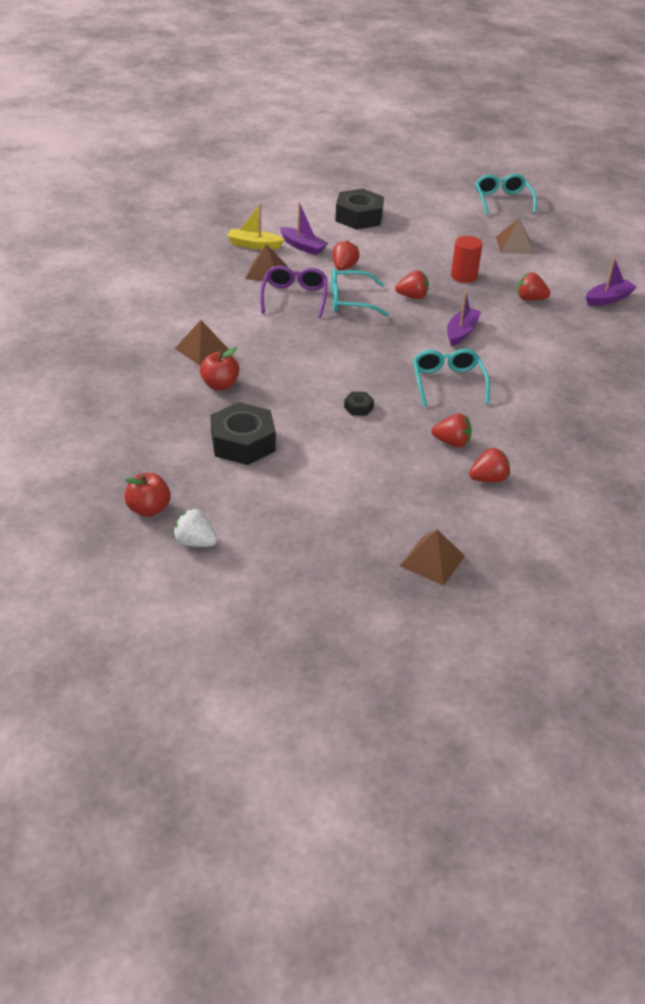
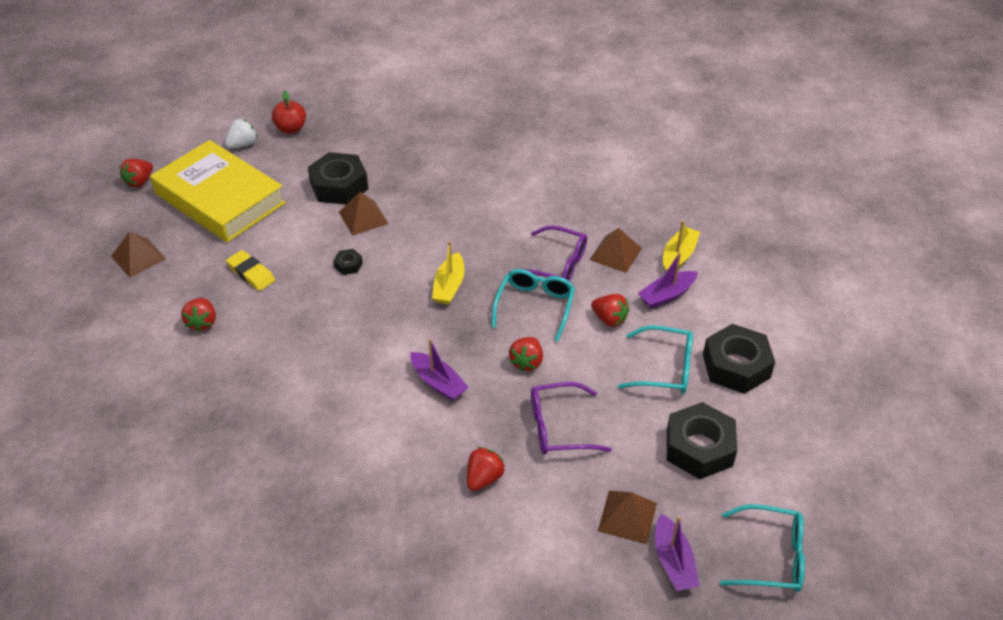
camera: 110 degrees right, 5 degrees up
brown pyramid [175,320,229,366] -> brown pyramid moved to [339,192,389,236]
red apple [200,347,239,390] -> none
turquoise glasses [413,349,490,407] -> turquoise glasses moved to [618,325,693,393]
red strawberry [432,413,472,448] -> red strawberry moved to [120,159,153,188]
red cylinder [451,236,483,283] -> purple glasses [531,382,612,455]
purple boat [586,257,637,306] -> purple boat moved to [655,514,700,591]
none -> yellow book [150,140,286,243]
none -> yellow eraser [226,250,275,291]
none -> yellow boat [432,241,465,305]
none -> black nut [667,402,737,479]

